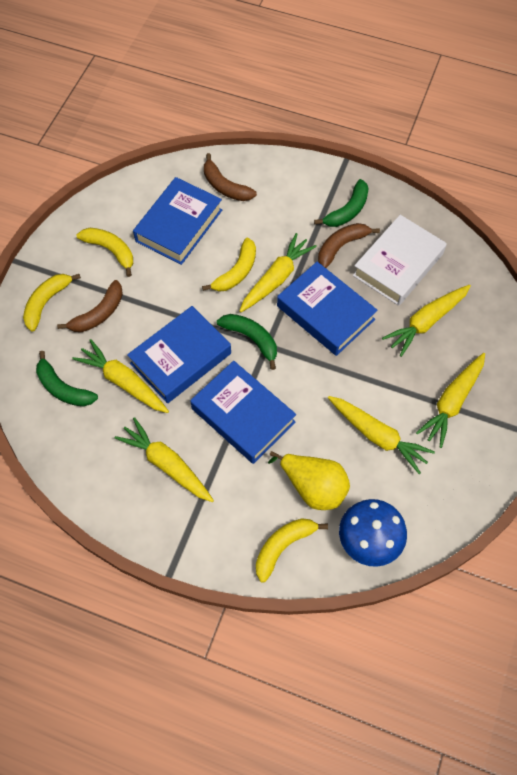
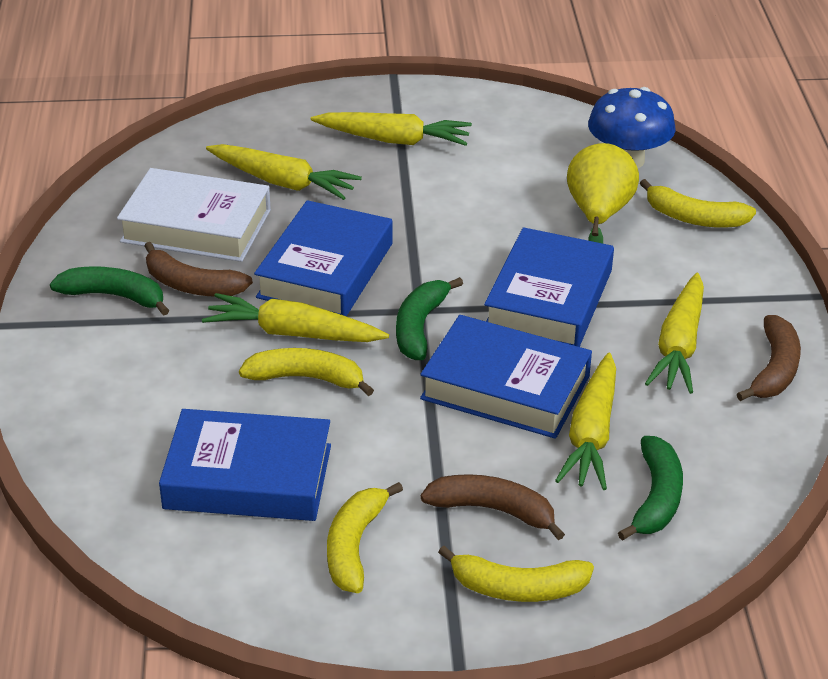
camera: 115 degrees left, 25 degrees down
brown banana [204,153,257,201] -> brown banana moved to [737,315,801,401]
yellow carrot [328,396,435,474] -> none

